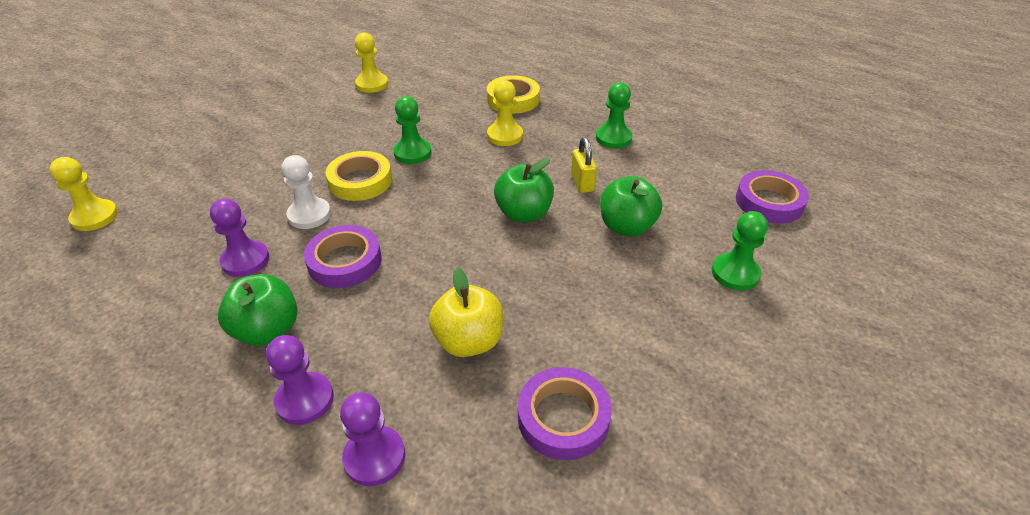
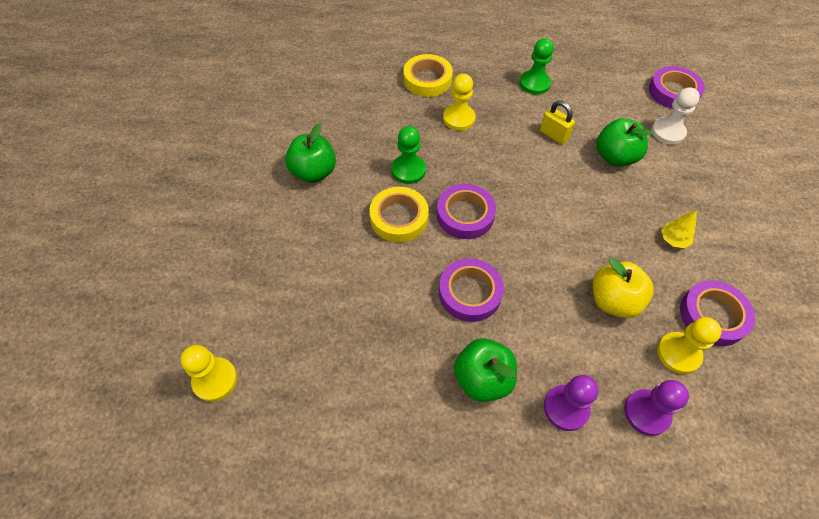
camera: 35 degrees left, 15 degrees up
purple pawn [210,199,269,277] -> none
white pawn [282,155,331,229] -> white pawn moved to [651,87,700,145]
yellow pawn [355,32,388,93] -> yellow pawn moved to [657,317,722,374]
green apple [494,158,554,222] -> green apple moved to [285,124,336,183]
green pawn [712,211,768,291] -> none
none -> purple tape [437,184,496,239]
none -> yellow tree [661,210,697,248]

